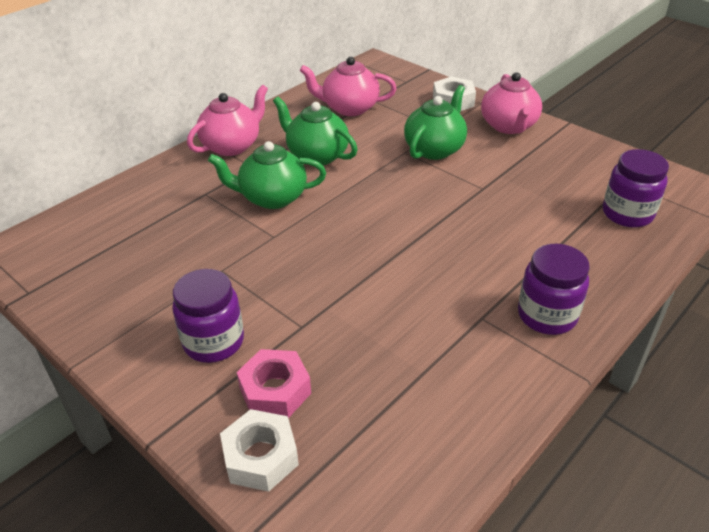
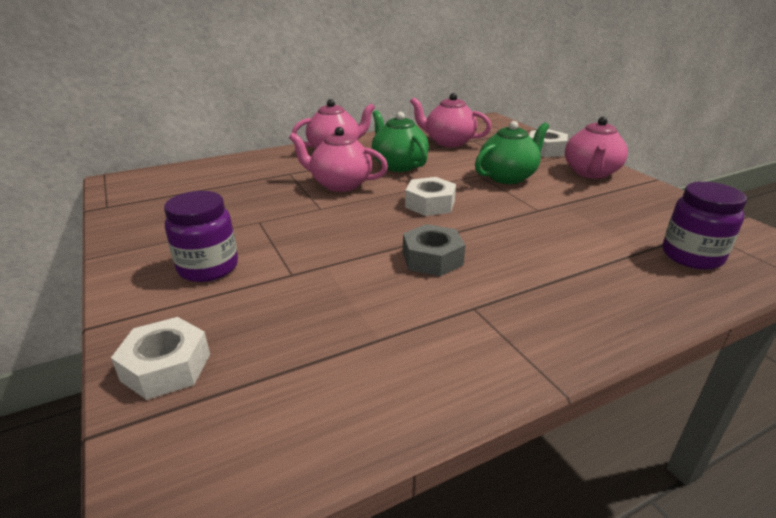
camera: 20 degrees right, 10 degrees down
green teapot [208,141,326,209] -> pink teapot [289,127,388,192]
pink nut [237,349,311,418] -> none
purple jar [518,244,590,335] -> none
none -> grey nut [403,224,465,276]
none -> white nut [405,177,456,216]

